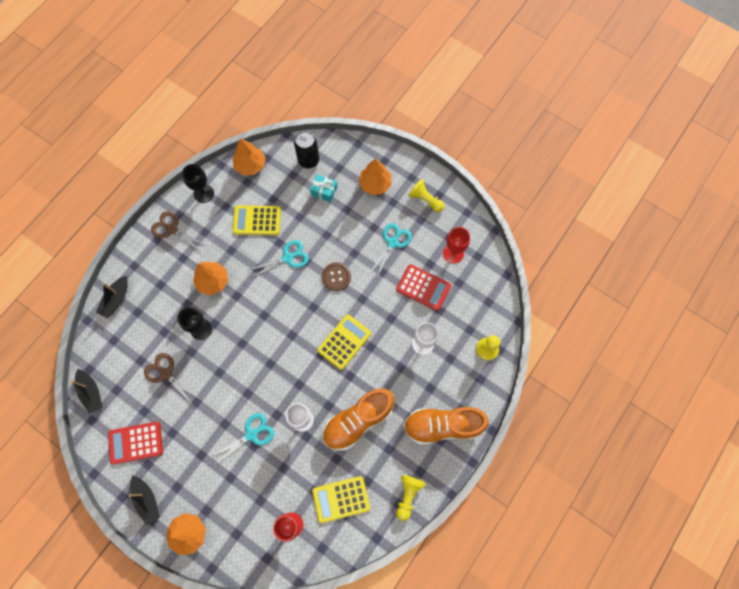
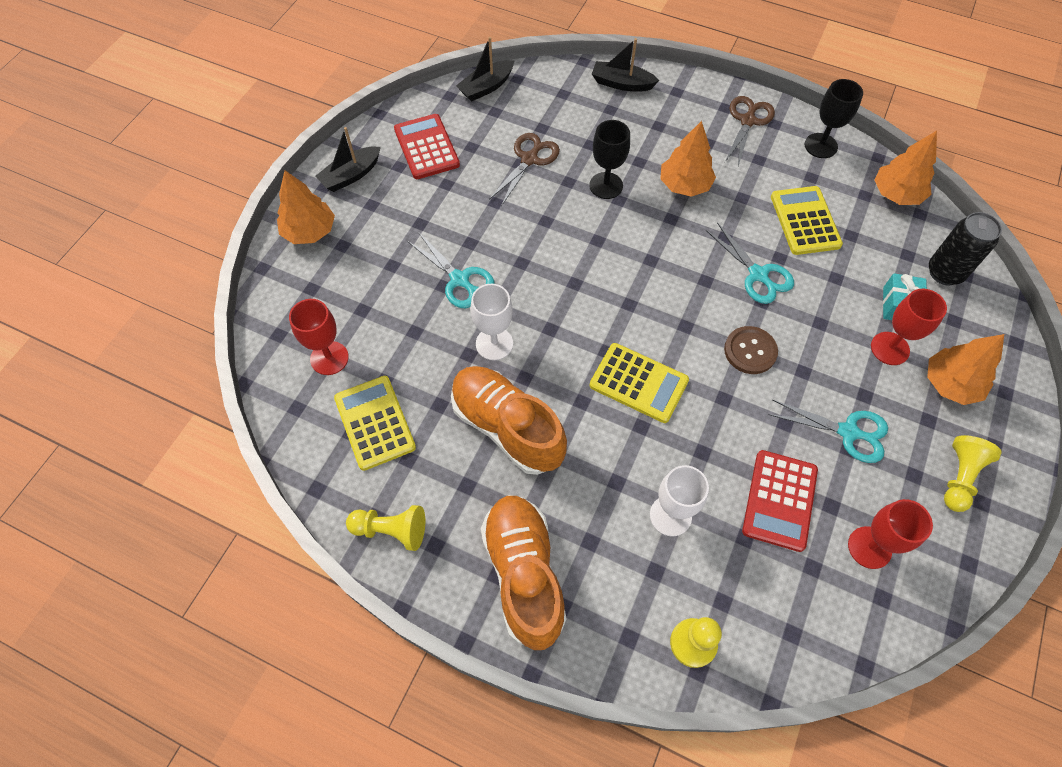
camera: 80 degrees right, 10 degrees down
none -> red goblet [871,289,947,365]

